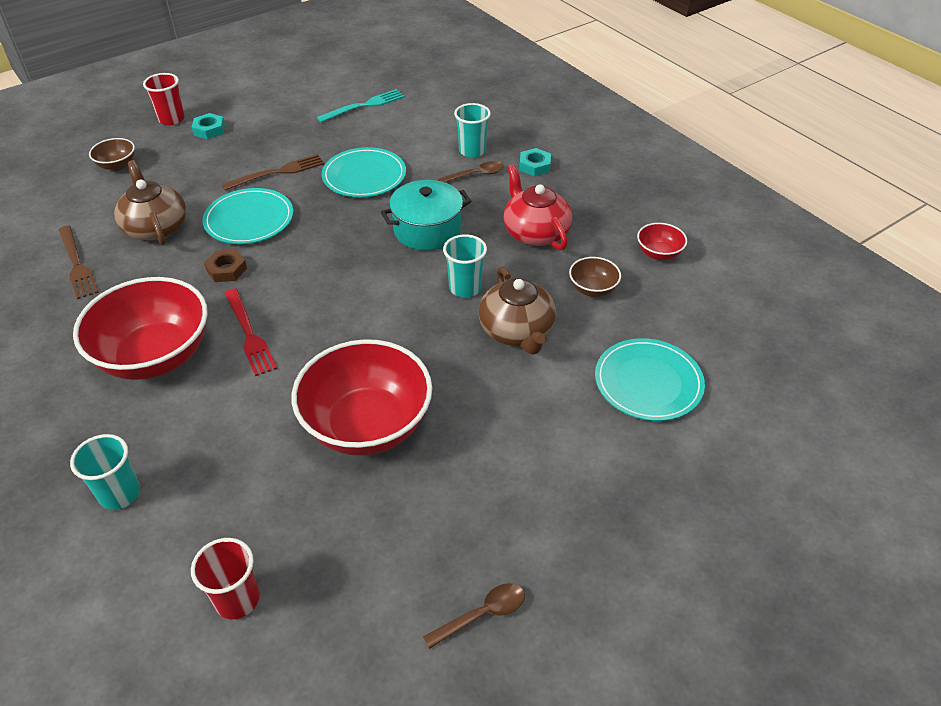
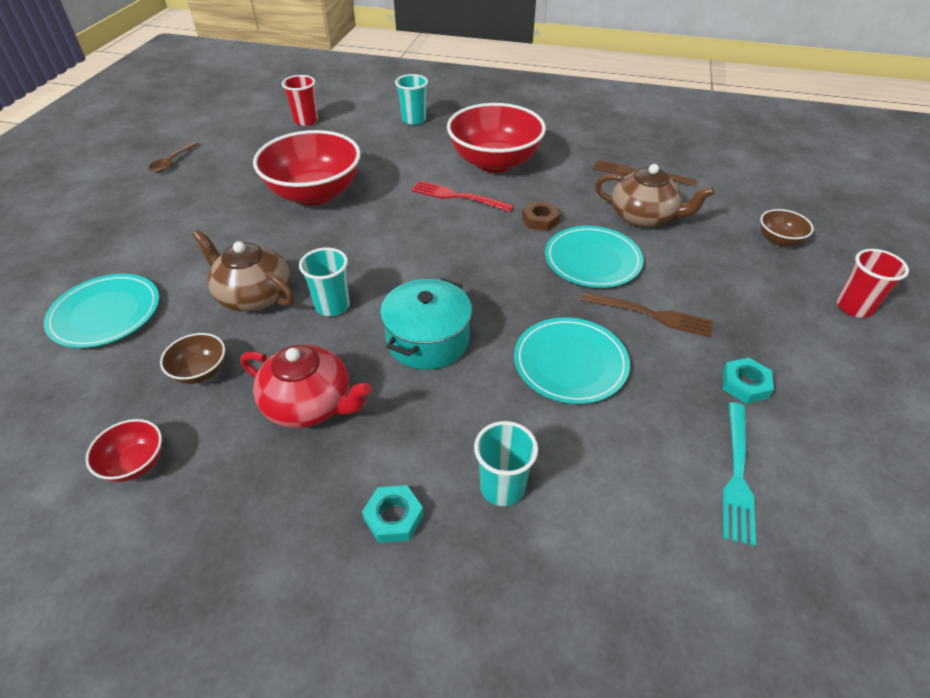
camera: 140 degrees right, 0 degrees up
turquoise nut [192,113,225,139] -> turquoise nut moved to [722,357,774,404]
brown fork [221,154,324,190] -> brown fork turned 90 degrees counterclockwise [580,292,713,338]
brown spoon [438,161,504,182] -> none

